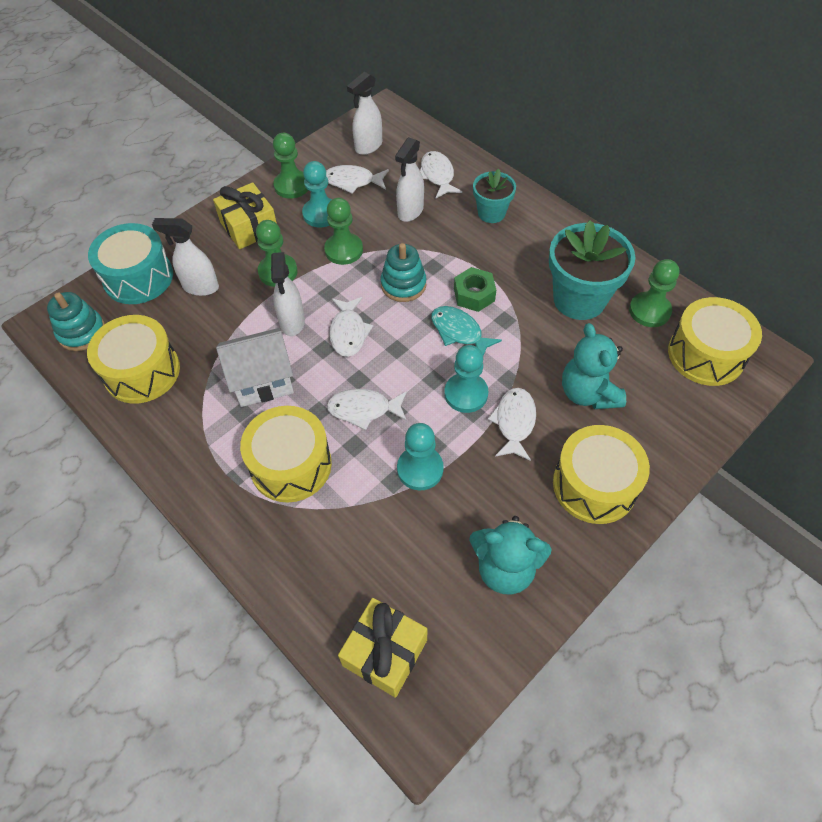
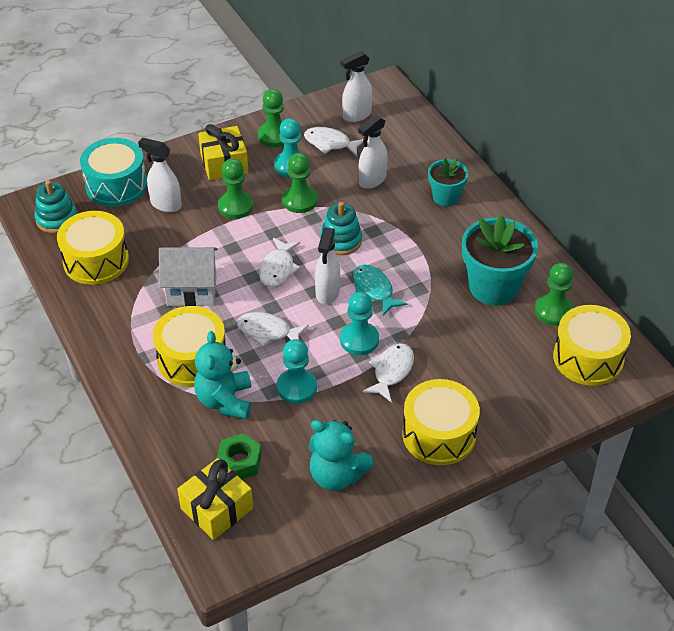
camera: 15 degrees right, 10 degrees down
white spray bottle [271,252,305,336] -> white spray bottle moved to [315,227,340,305]
white fish [420,151,462,199] -> none
green nut [454,267,496,312] -> green nut moved to [216,433,262,479]
turquoise teddy bear [562,323,626,409] -> turquoise teddy bear moved to [194,331,251,419]

